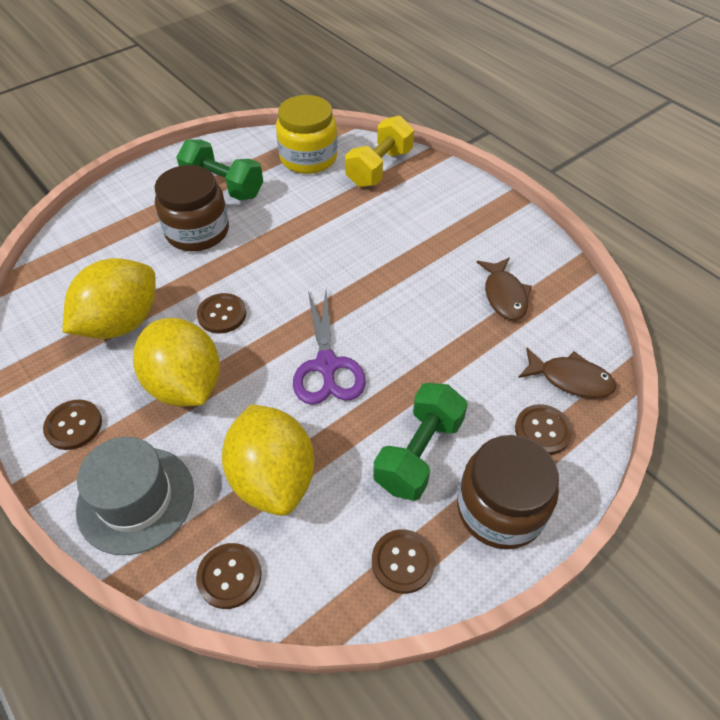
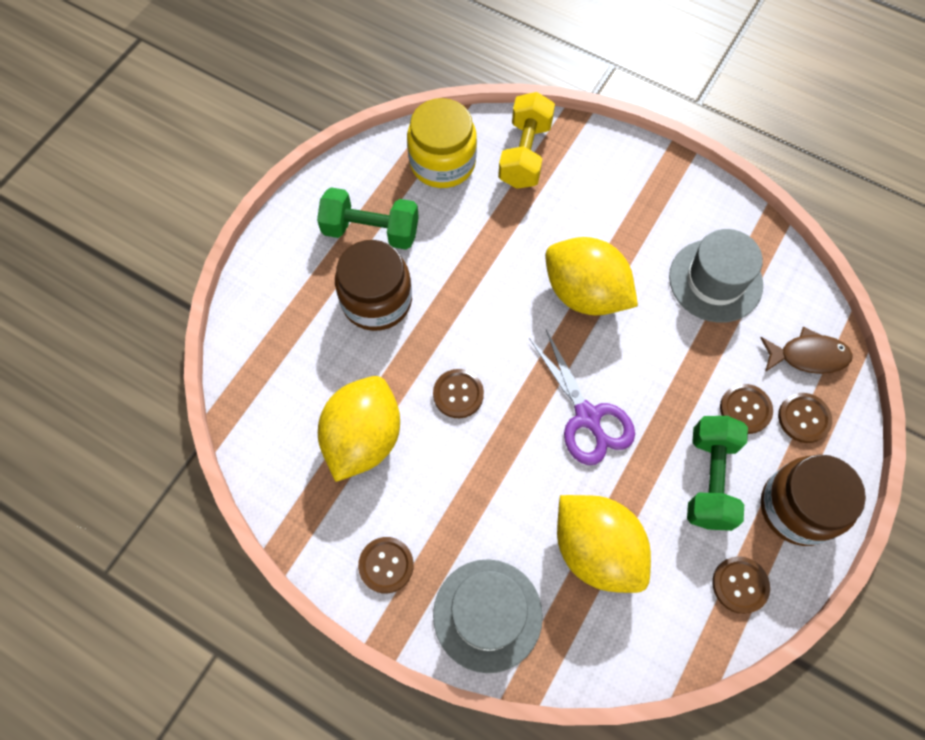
camera: 20 degrees left, 15 degrees up
yellow lemon [133,318,220,407] -> yellow lemon moved to [545,237,638,316]
brown button [196,543,262,609] -> brown button moved to [720,384,773,434]
brown fish [476,258,532,320] -> grey hat [669,229,763,323]

